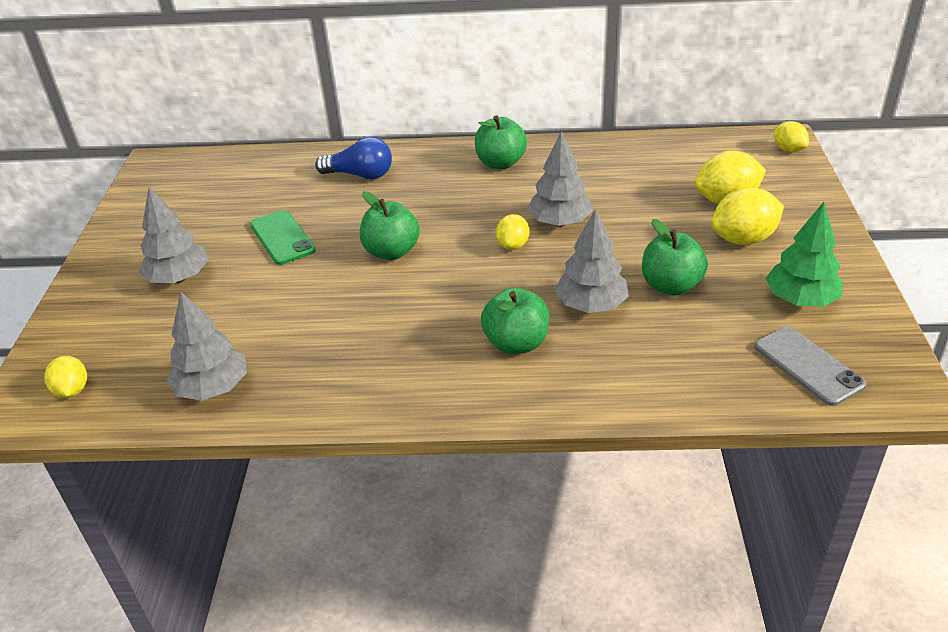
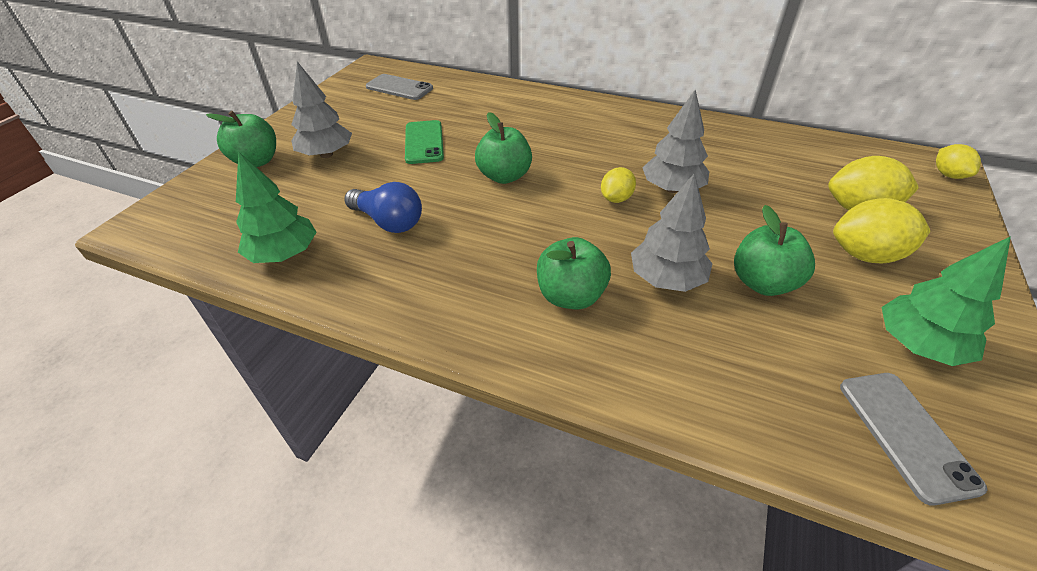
camera: 20 degrees right, 5 degrees up
yellow lemon [44,356,87,398] -> none
grey tree [167,292,247,401] -> green tree [236,151,317,263]
blue light bulb [315,137,392,179] -> blue light bulb moved to [344,182,422,233]
green apple [475,115,527,169] -> green apple moved to [206,111,276,167]
none -> grey phone [366,74,433,100]

